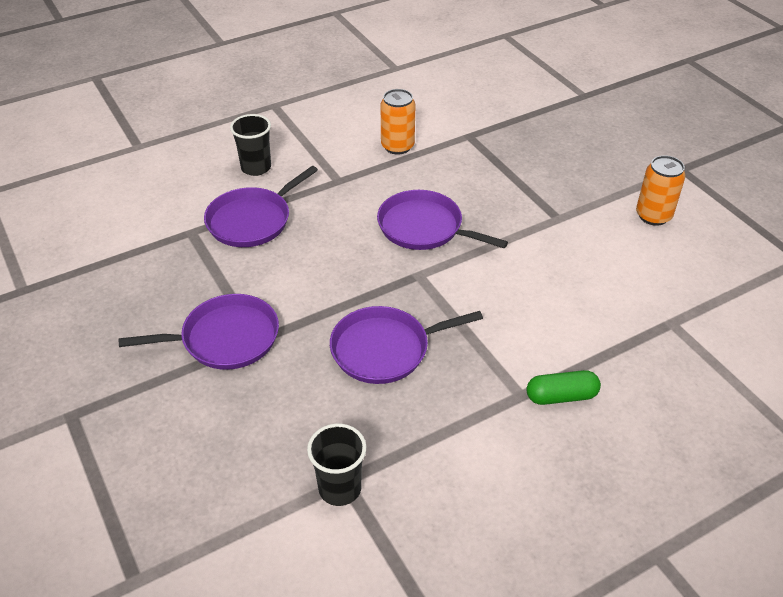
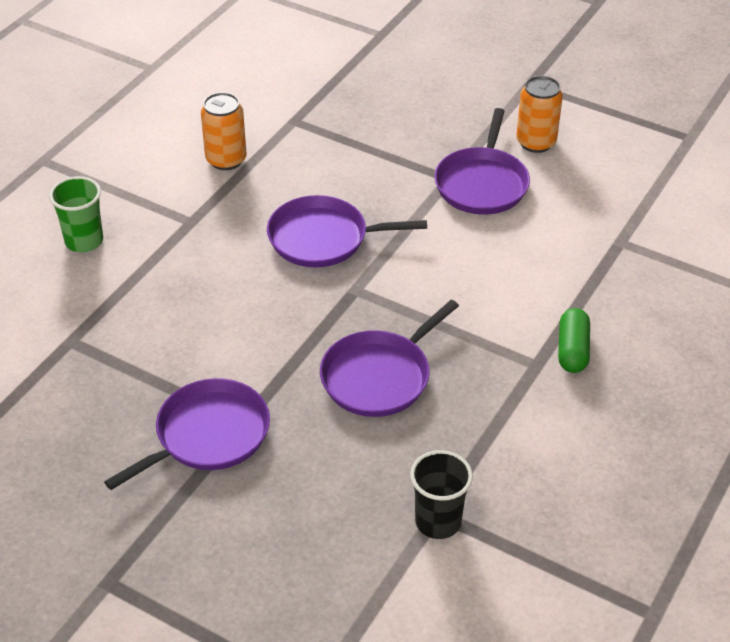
camera: 30 degrees left, 0 degrees up
purple pan [204,166,318,247] -> purple pan moved to [434,108,530,215]
black cup [230,114,271,176] -> green cup [49,176,103,252]
green capsule [526,370,601,405] -> green capsule turned 45 degrees counterclockwise [558,308,590,373]

